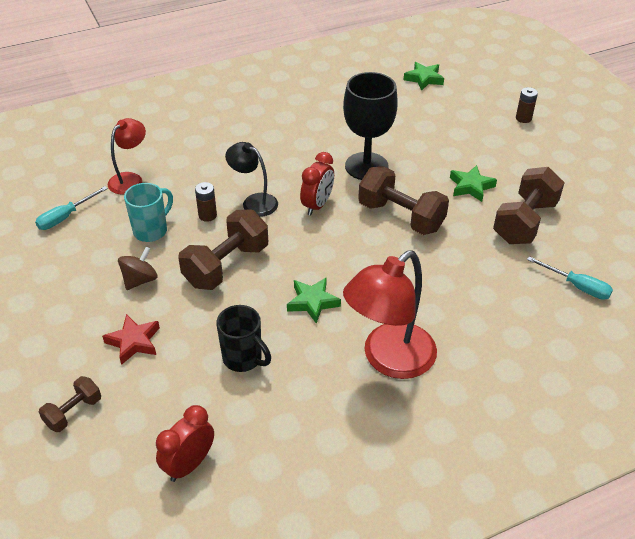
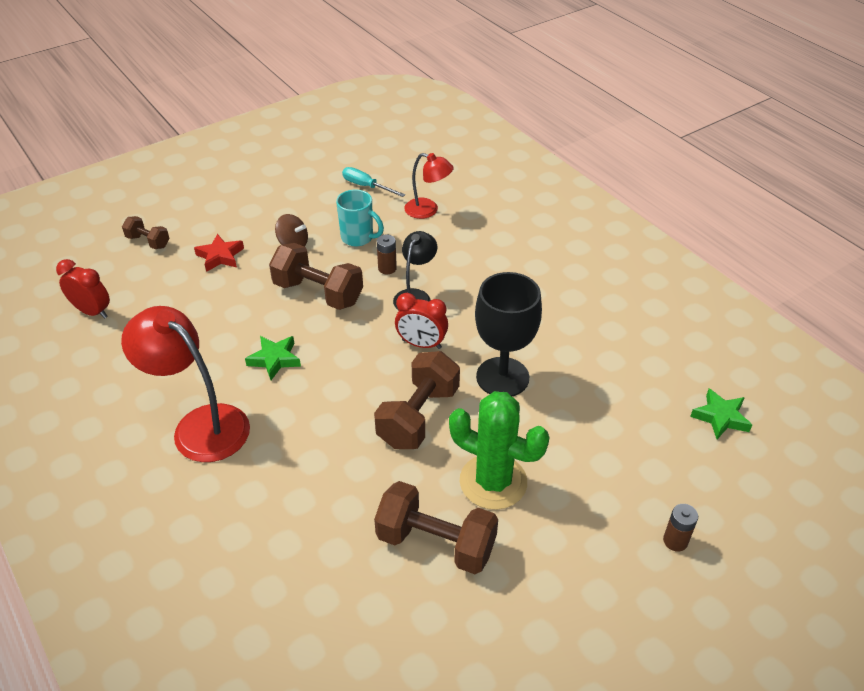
camera: 80 degrees right, 0 degrees up
black mug [216,305,271,372] -> none
green star [450,165,497,202] -> green cactus [449,391,550,510]
turquoise screwdriver [527,256,613,300] -> none

